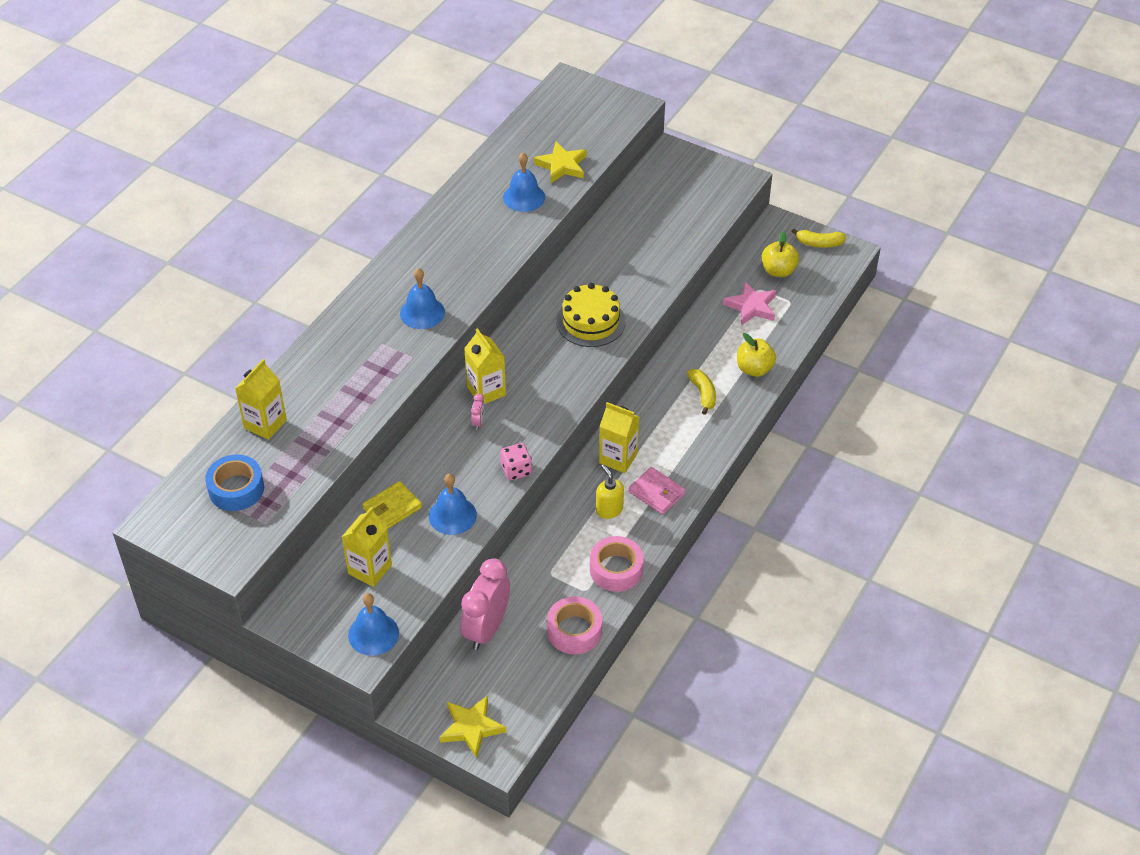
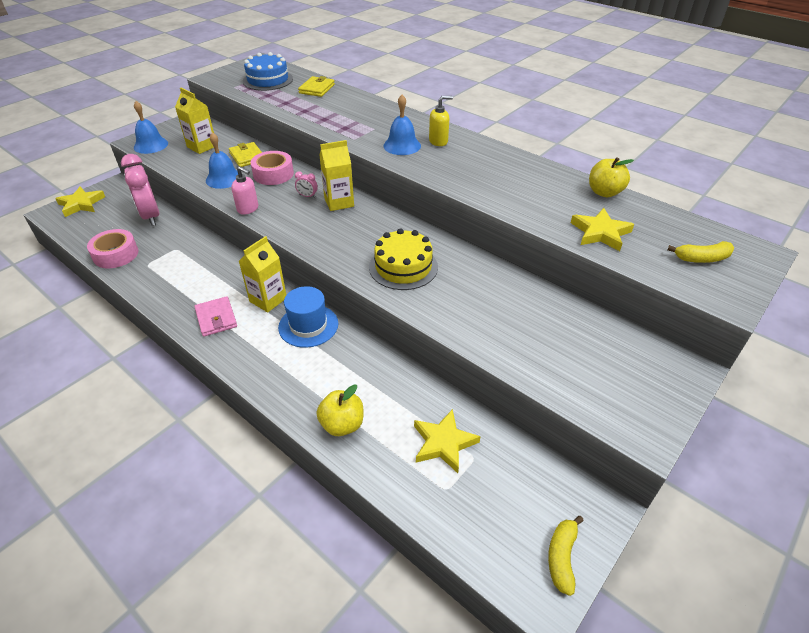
camera: 100 degrees right, 5 degrees down
blue tape [205,454,264,511] -> blue cake [243,52,293,91]
yellow carton [235,359,287,440] -> yellow wallet [298,76,335,97]
pink clock [461,558,510,650] -> pink clock turned 150 degrees counterclockwise [121,154,159,226]
pink dice [500,443,532,480] -> pink soap dispenser [231,166,258,215]
blue bell [503,153,545,212] -> none
pink tape [590,536,644,592] -> pink tape moved to [250,151,294,185]
yellow soap dispenser [596,464,624,519] -> yellow soap dispenser moved to [429,96,453,146]
pink wallet [629,467,685,514] -> pink wallet turned 75 degrees counterclockwise [194,296,237,337]
yellow banana [687,369,716,415] -> yellow banana moved to [667,241,734,263]
pink star [723,281,776,326] -> yellow star [414,409,481,473]
yellow apple [762,231,799,277] -> yellow apple moved to [589,157,634,197]
none -> blue hat [278,286,338,348]

